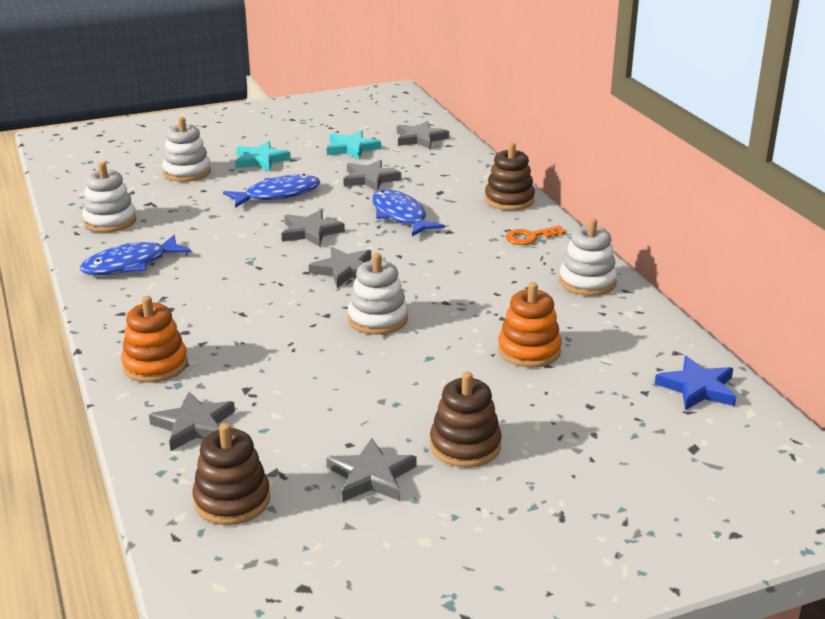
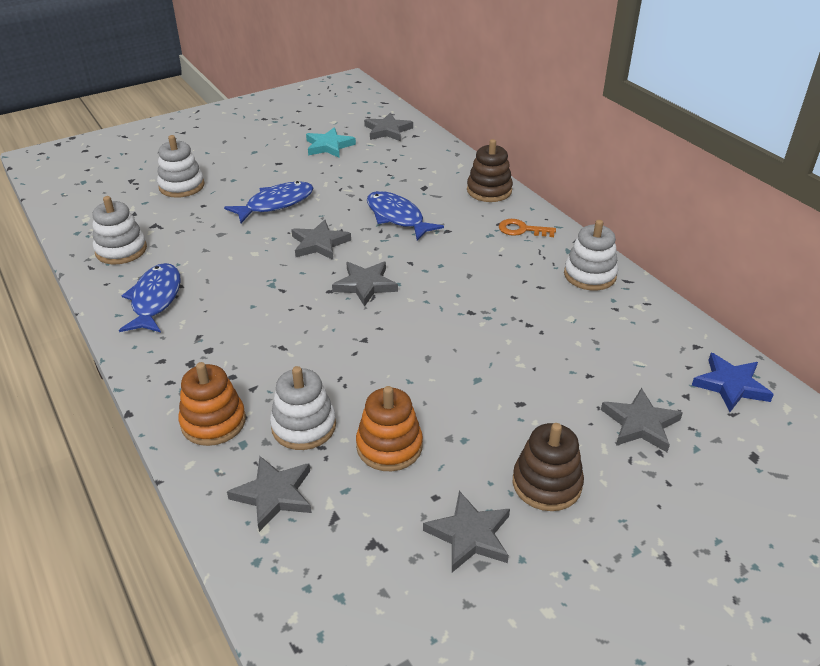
camera: 10 degrees left, 10 degrees up
blue fish [80,235,191,275] -> blue fish turned 135 degrees clockwise [119,263,181,333]
brown stacking toy [192,423,270,525] -> none
turquoise star [235,141,291,172] -> none
grey star [343,160,401,191] -> grey star moved to [601,388,683,452]
white stacking toy [348,253,408,335] -> white stacking toy moved to [270,366,336,450]
orange stacking toy [498,282,562,367] -> orange stacking toy moved to [356,386,423,471]
orange key [506,225,566,245] -> orange key turned 45 degrees clockwise [499,219,556,237]

